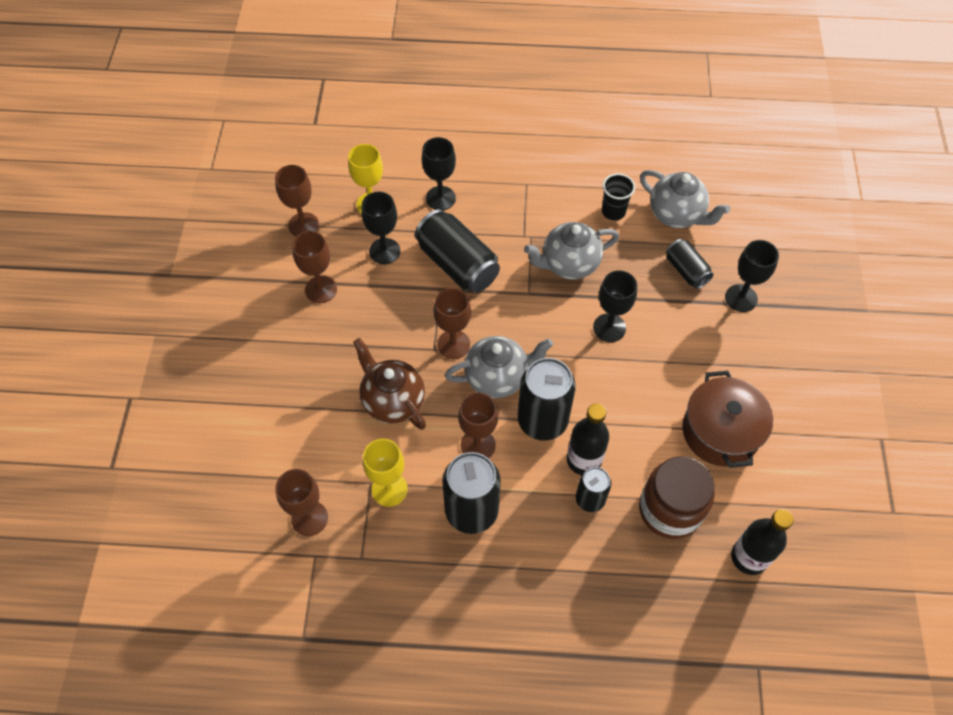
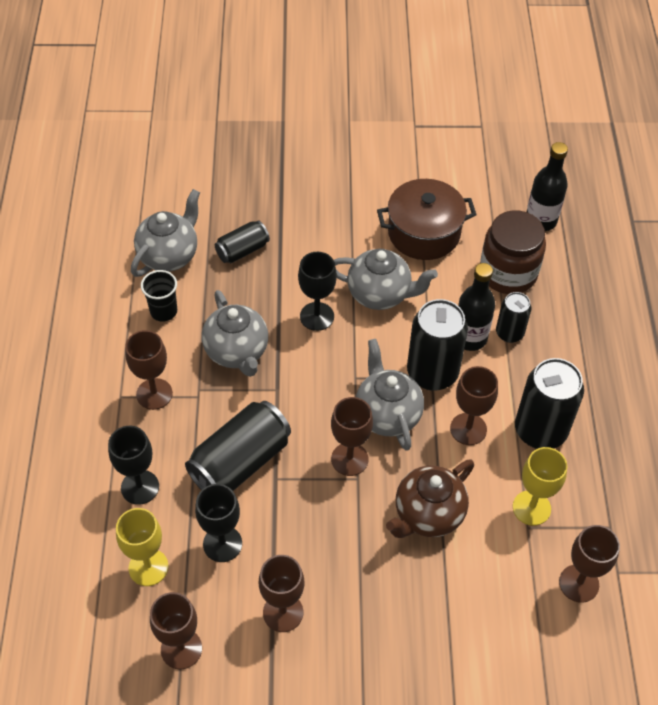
camera: 95 degrees left, 5 degrees down
black goblet [725,240,779,312] -> none
none -> brown goblet [125,330,173,410]
none -> grey teapot [334,249,438,310]

